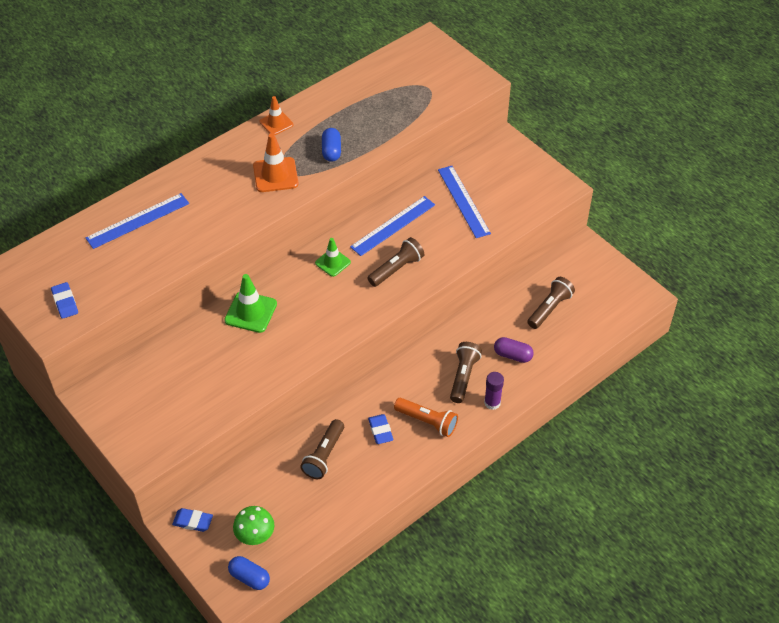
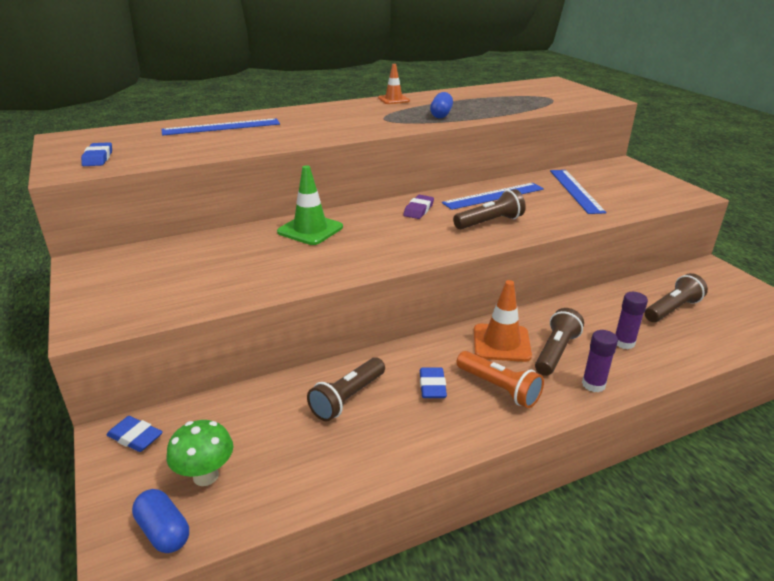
camera: 15 degrees right, 20 degrees down
orange traffic cone [253,133,299,192] -> orange traffic cone moved to [474,280,532,362]
green traffic cone [315,238,351,277] -> purple eraser [403,195,434,219]
purple capsule [494,337,534,363] -> purple glue stick [615,292,648,349]

